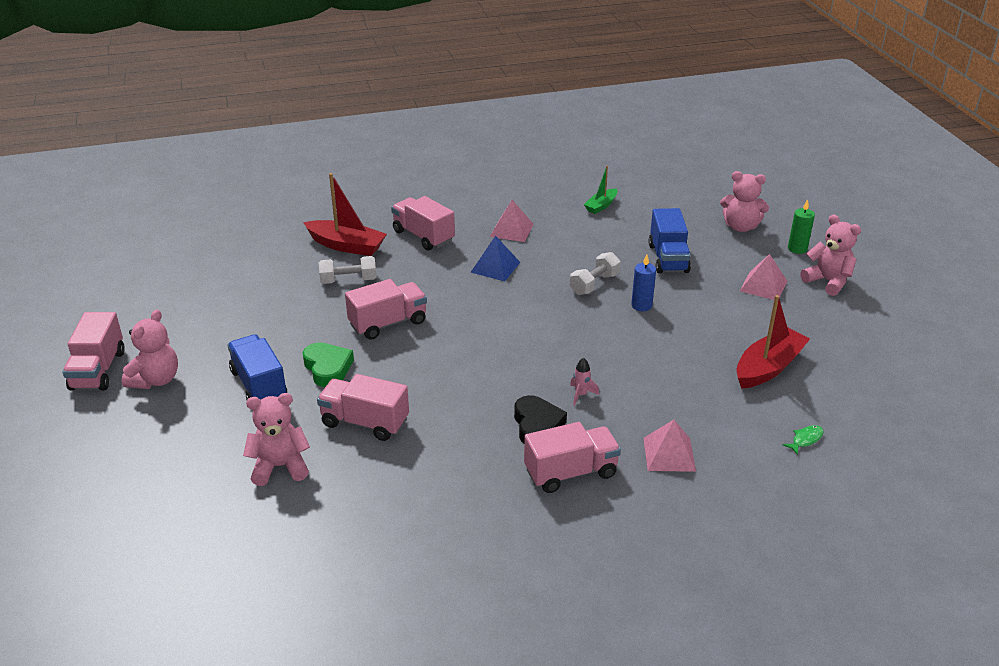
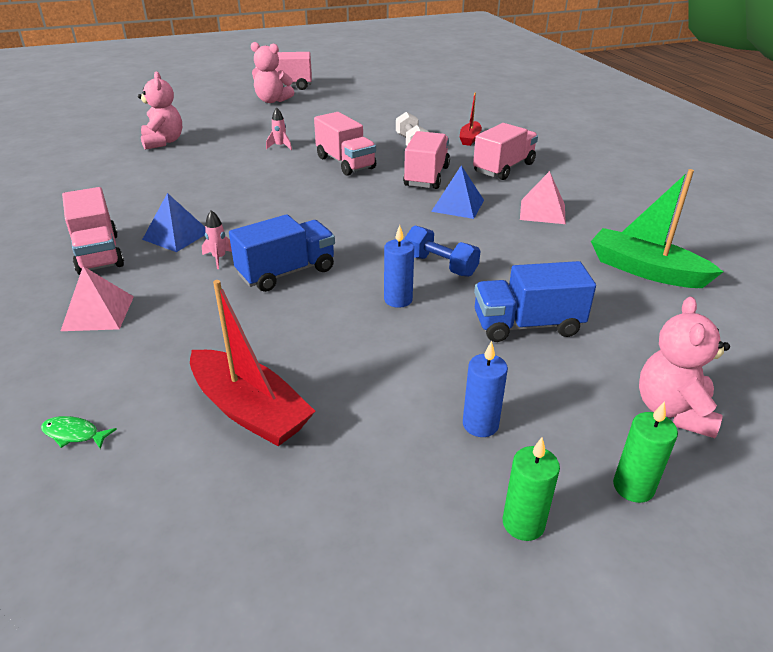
camera: 85 degrees right, 0 degrees up
blue truck [227,334,287,400] -> blue truck moved to [229,214,335,292]
red boat [303,173,387,256] -> red boat [460,93,482,146], size x0.57
green heart [303,342,354,387] -> pink rocket [266,107,292,150]
pink truck [317,374,409,441] -> pink truck moved to [403,131,450,189]
black heart [514,395,567,443] -> blue pyramid [142,193,206,252]
white dumbbell [570,252,620,295] -> blue dumbbell [405,226,480,277]
green boat [584,166,617,214] -> green boat [591,169,723,288], size x1.75
pink pyramid [740,254,787,300] -> blue candle [463,341,508,437]
green fish [783,425,823,455] -> green fish turned 150 degrees clockwise [41,416,117,449]
pink teddy bear [800,214,861,296] -> green candle [503,438,560,541]

